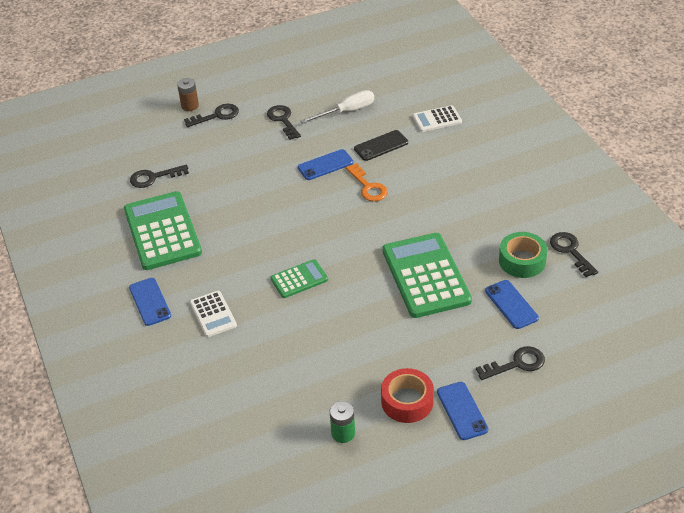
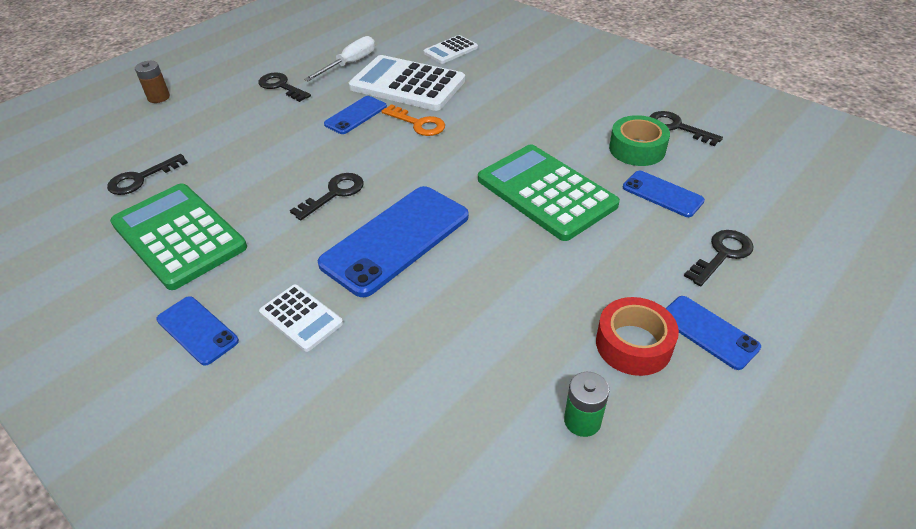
camera: 25 degrees left, 0 degrees up
black key [184,104,239,127] -> black key moved to [290,173,364,220]
green calculator [270,259,328,298] -> blue phone [318,186,469,297]
black phone [354,130,408,161] -> white calculator [349,55,465,111]

